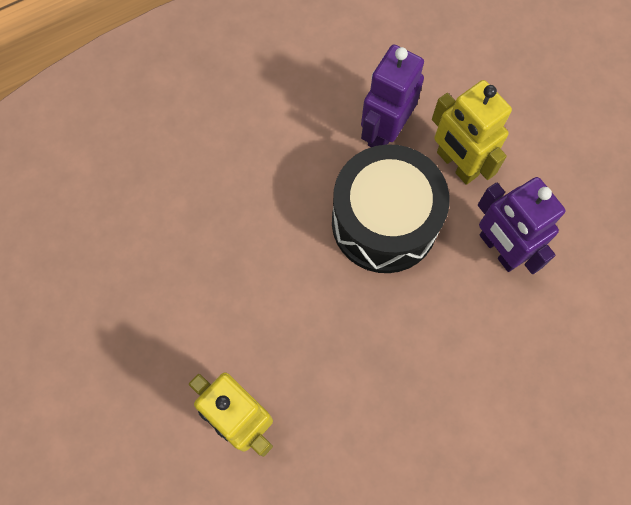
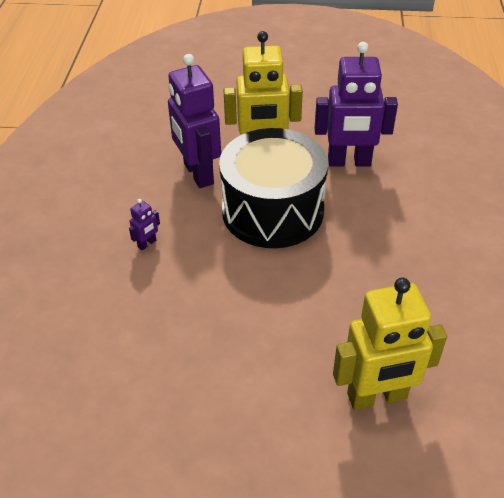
camera: 55 degrees left, 25 degrees down
none -> purple robot [129,199,160,250]

